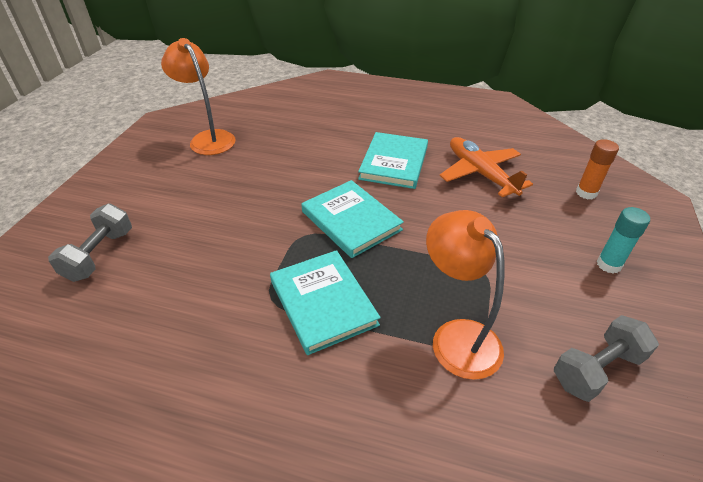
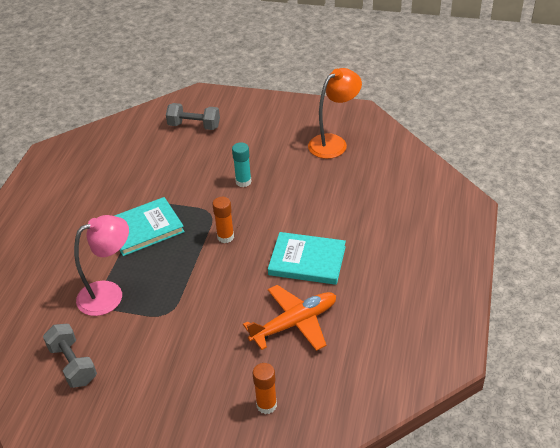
camera: 90 degrees right, 0 degrees up
turquoise book [301,180,404,258] -> orange glue stick [212,197,234,243]
orange lamp [426,210,505,380] -> pink lamp [74,215,129,316]
turquoise glue stick [597,207,650,273] -> turquoise glue stick moved to [232,142,252,187]

